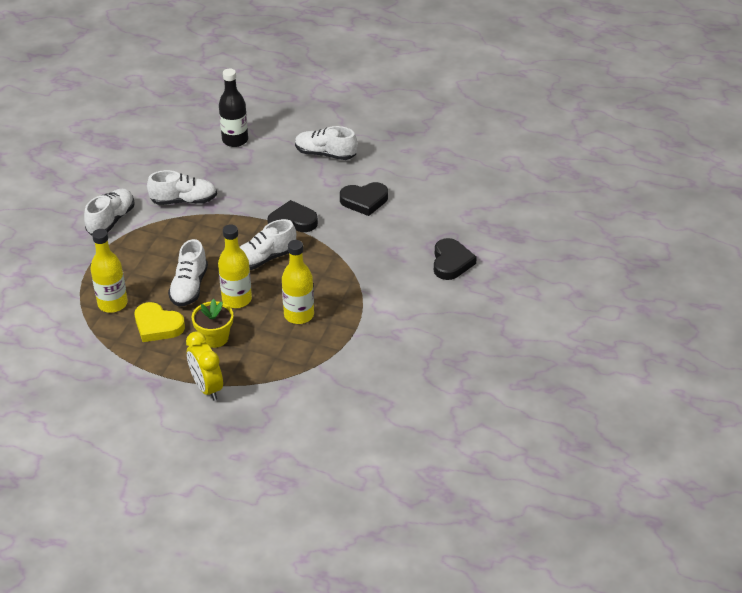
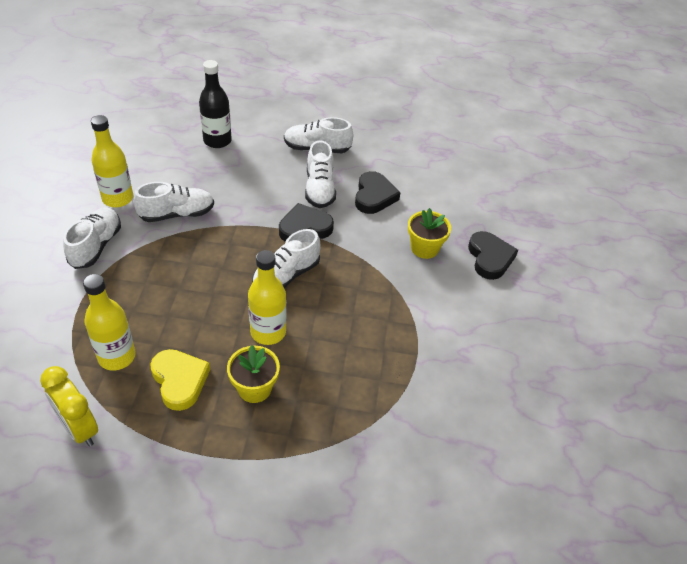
camera: 15 degrees left, 5 degrees up
yellow heart [135,302,185,342] -> yellow heart turned 135 degrees counterclockwise [150,349,210,411]
white shoe [168,239,208,307] -> white shoe moved to [305,140,336,208]
yellow clock [186,331,223,400] -> yellow clock moved to [40,366,98,446]
yellow bottle [282,240,314,324] -> yellow bottle moved to [91,115,133,207]
black heart [340,182,388,216] -> black heart turned 60 degrees counterclockwise [355,171,400,214]
none -> yellow flower pot [408,208,451,259]

